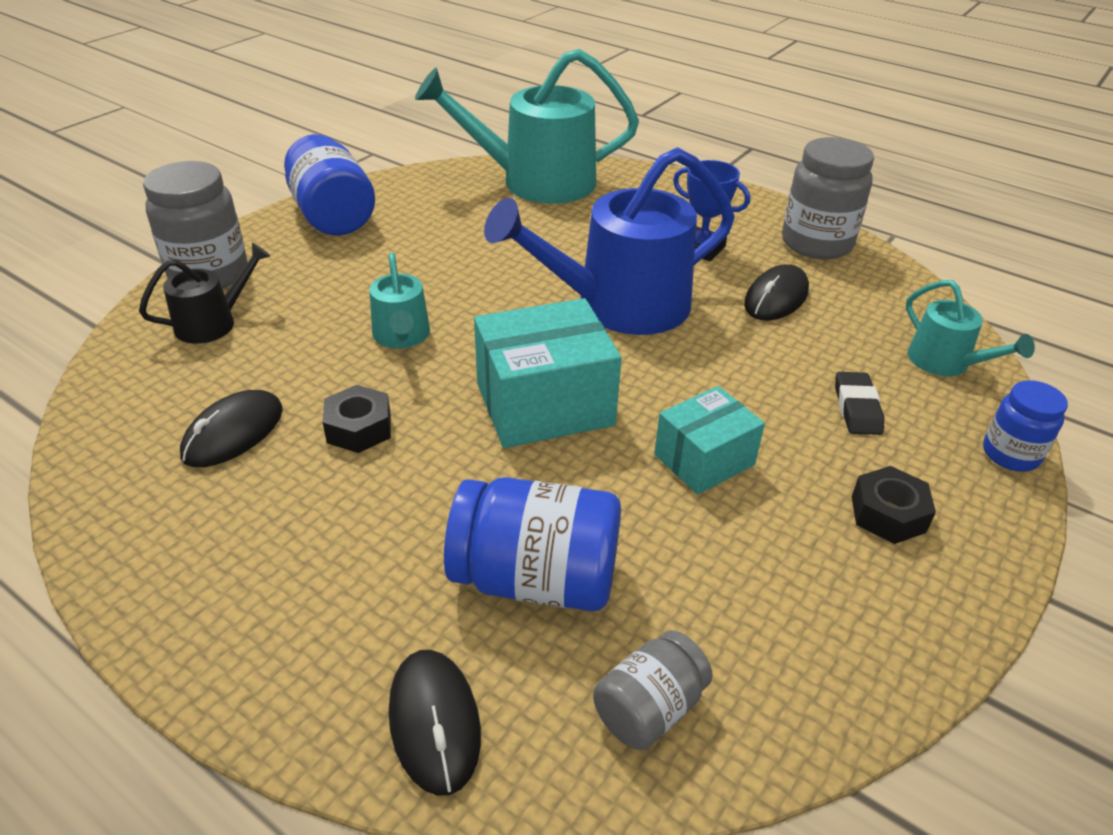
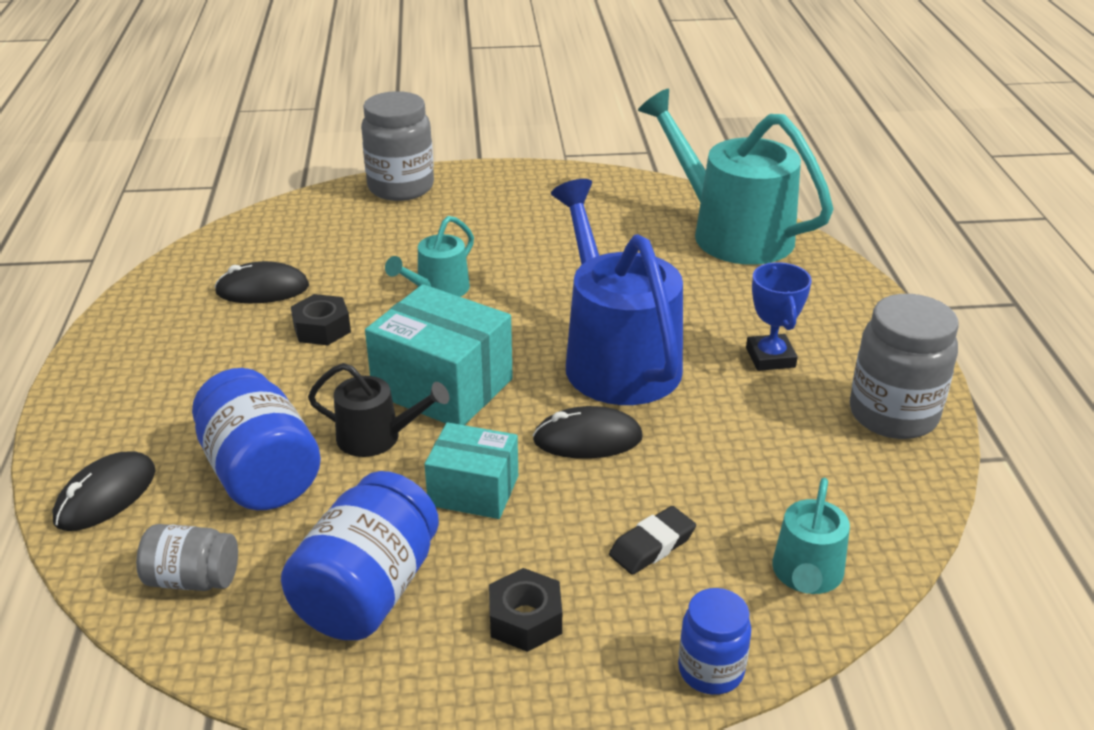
camera: 50 degrees right, 5 degrees down
black watering can [139,243,270,344] -> black watering can moved to [308,363,449,457]
blue jar [284,134,375,235] -> blue jar moved to [281,471,439,640]
blue watering can [484,147,735,335] -> blue watering can turned 45 degrees clockwise [551,179,683,405]
black mouse [744,264,809,320] -> black mouse moved to [533,406,643,459]

